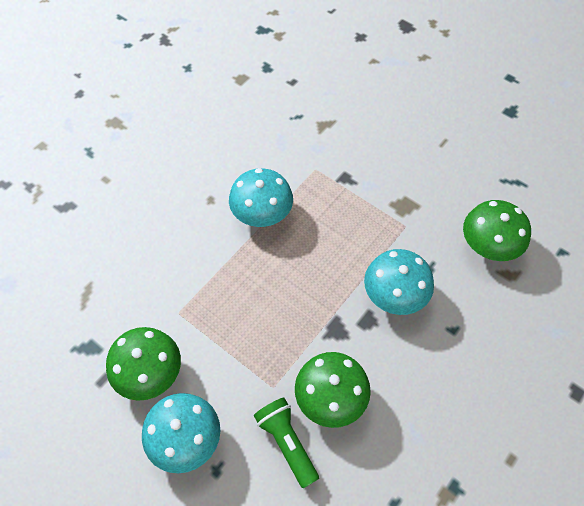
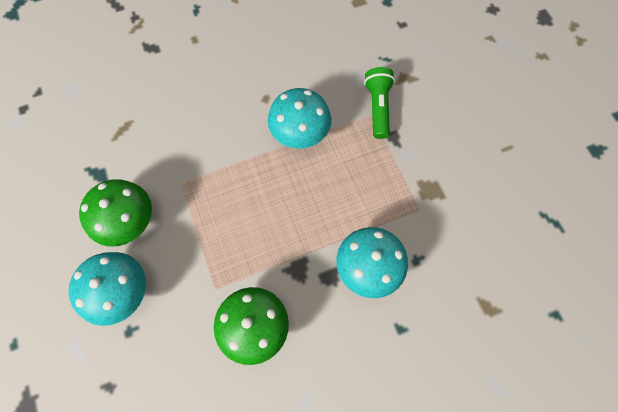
camera: 30 degrees right, 10 degrees up
green flashlight [254,398,319,488] -> green flashlight moved to [364,67,395,139]
green mushroom [463,200,531,261] -> none

